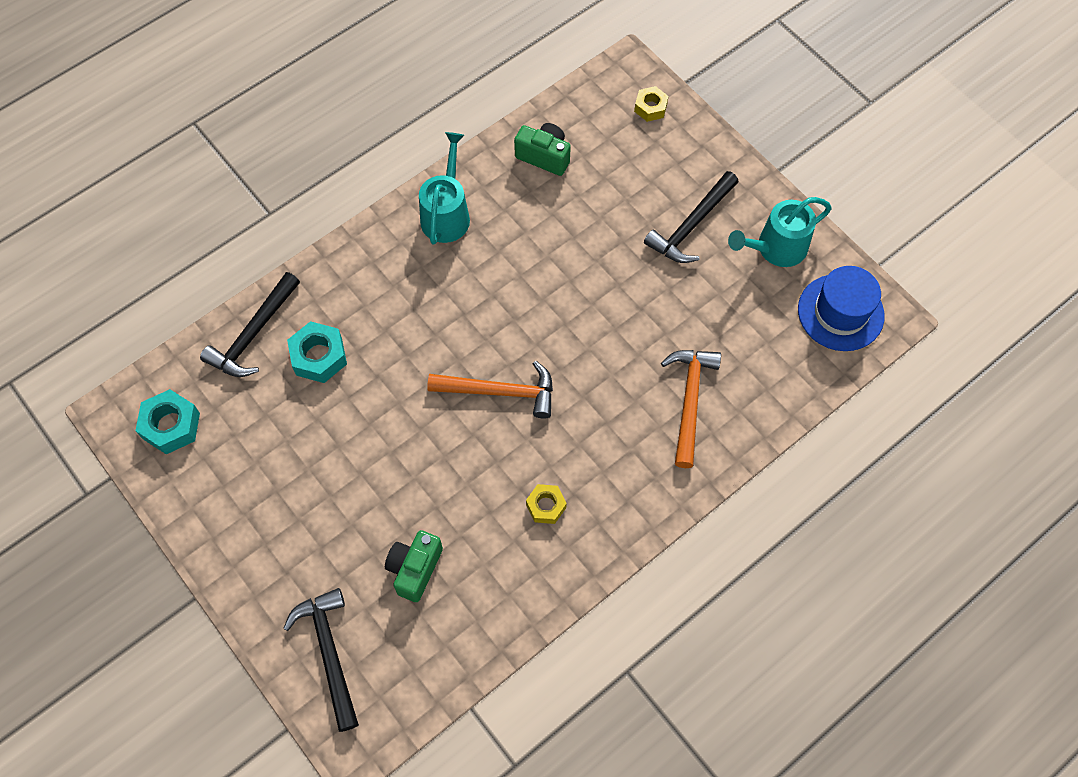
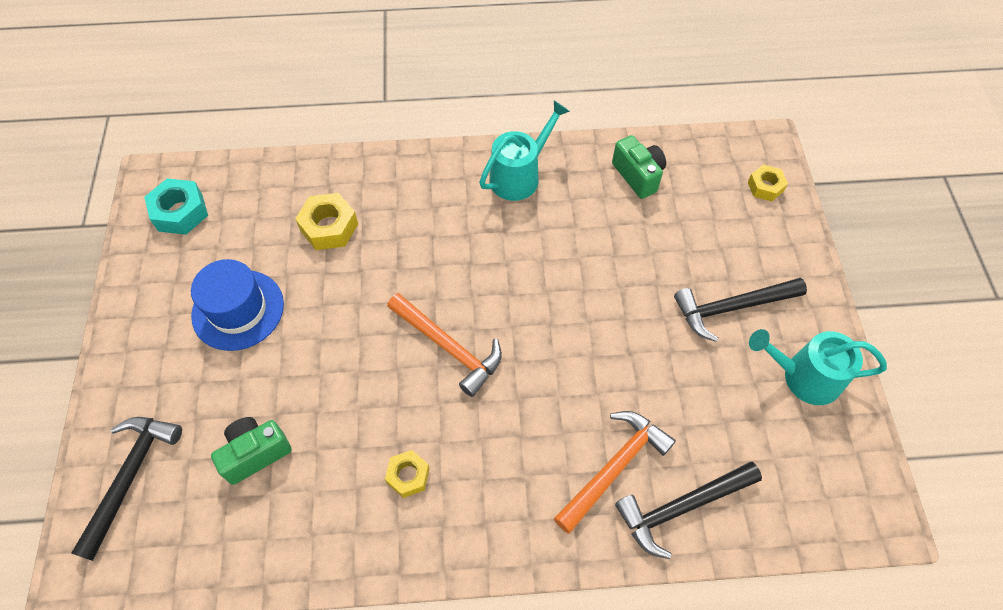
camera: 35 degrees right, 5 degrees down
black hammer [200,272,300,377] -> black hammer moved to [615,462,762,559]
turquoise nut [287,321,347,383] -> yellow nut [295,193,358,250]
blue hat [798,266,884,351] -> blue hat moved to [191,259,284,351]

